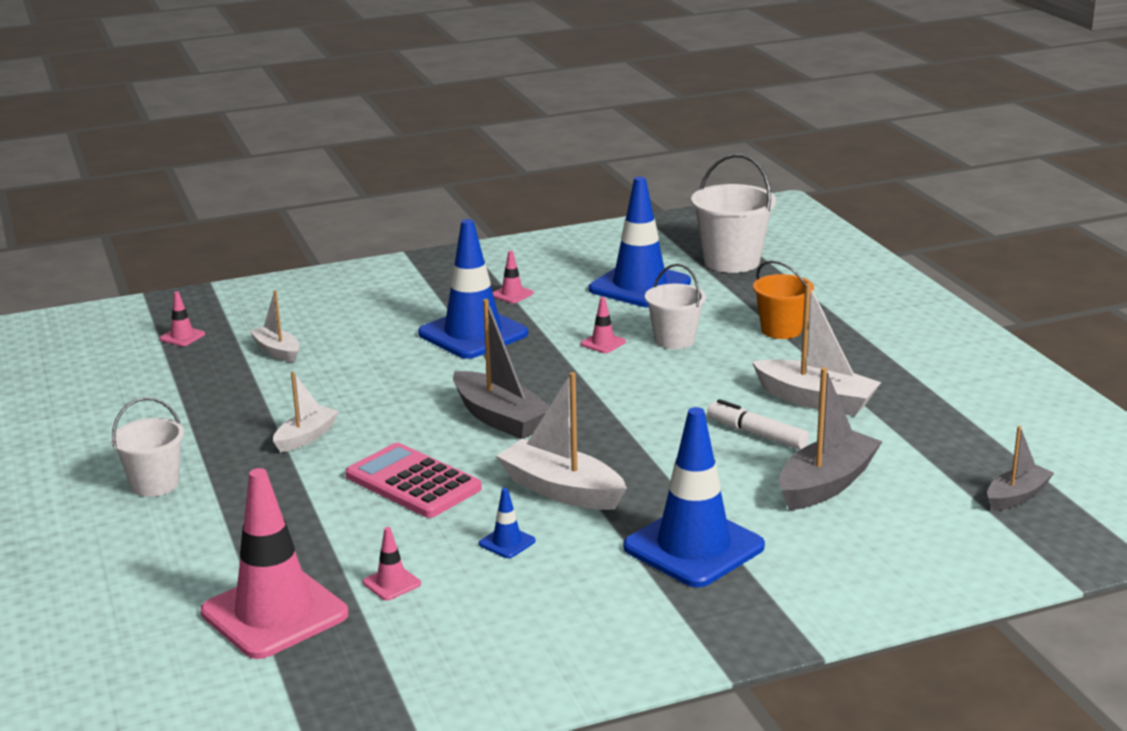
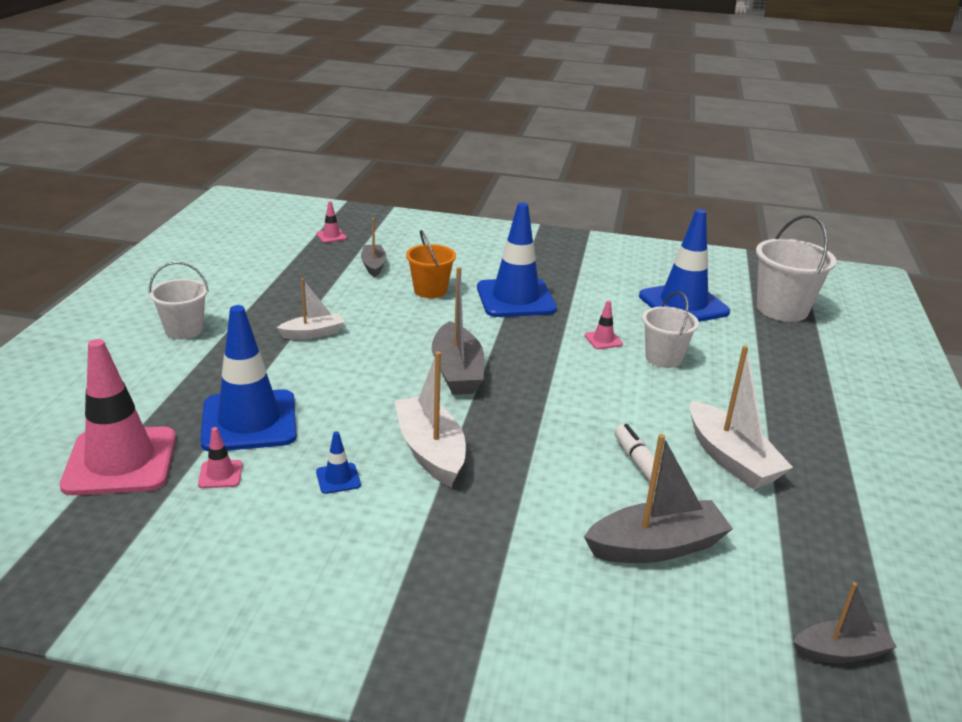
camera: 30 degrees right, 5 degrees up
white boat [250,290,300,363] -> grey boat [361,218,387,277]
pink calculator [346,443,482,518] -> none
pink traffic cone [493,250,533,303] -> none
blue traffic cone [623,407,765,587] -> blue traffic cone moved to [200,305,297,452]
orange bucket [753,260,814,339] -> orange bucket moved to [406,230,456,298]

